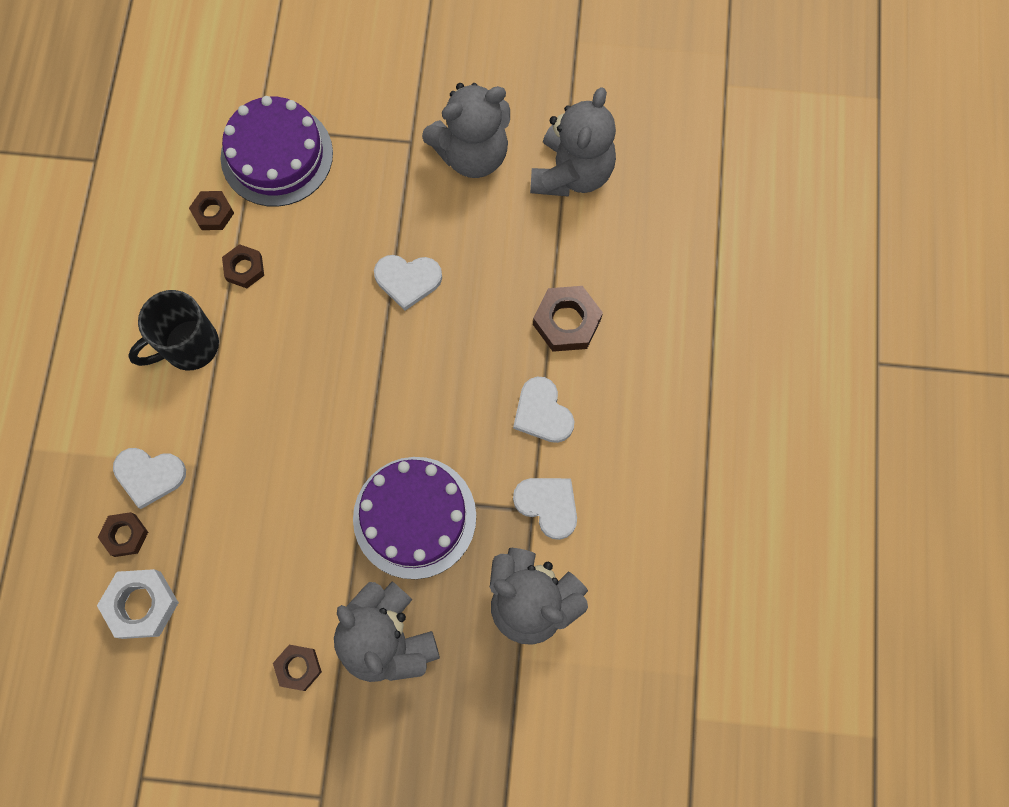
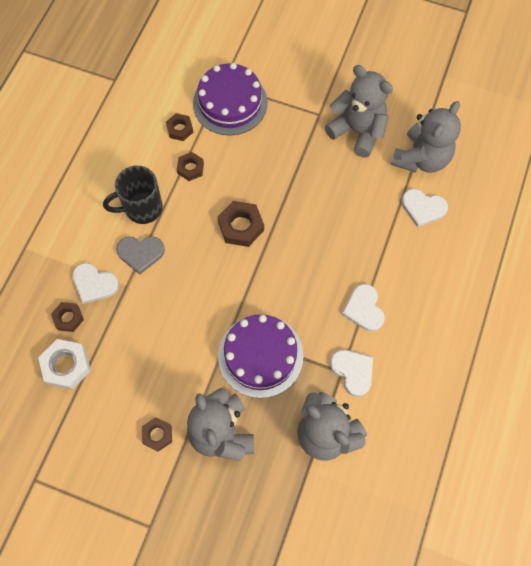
camera: 15 degrees right, 5 degrees down
white heart [374,255,442,311] -> white heart moved to [401,189,448,227]
grey teddy bear [422,83,510,178] -> grey teddy bear turned 135 degrees counterclockwise [325,65,393,158]
brown nut [533,286,603,352] -> brown nut moved to [217,201,264,247]
none -> grey heart [116,236,165,275]

